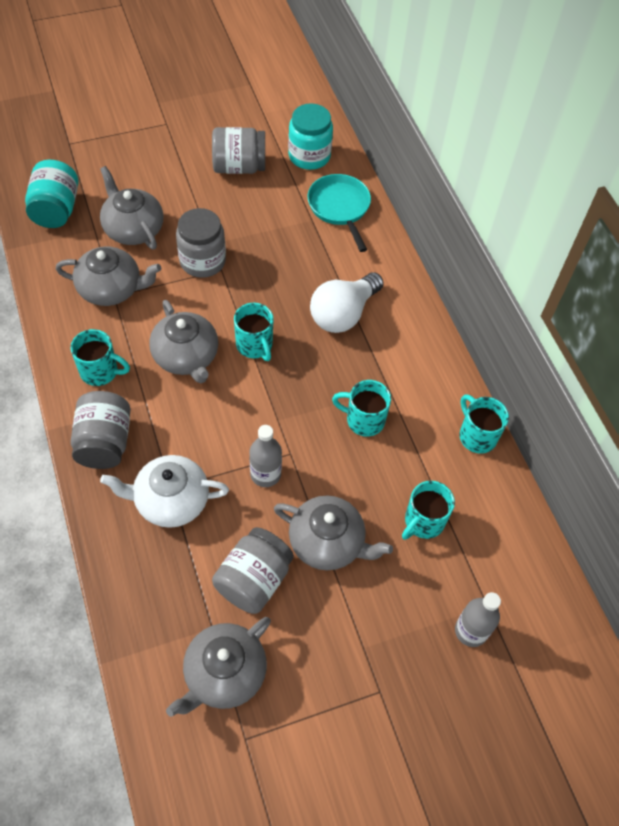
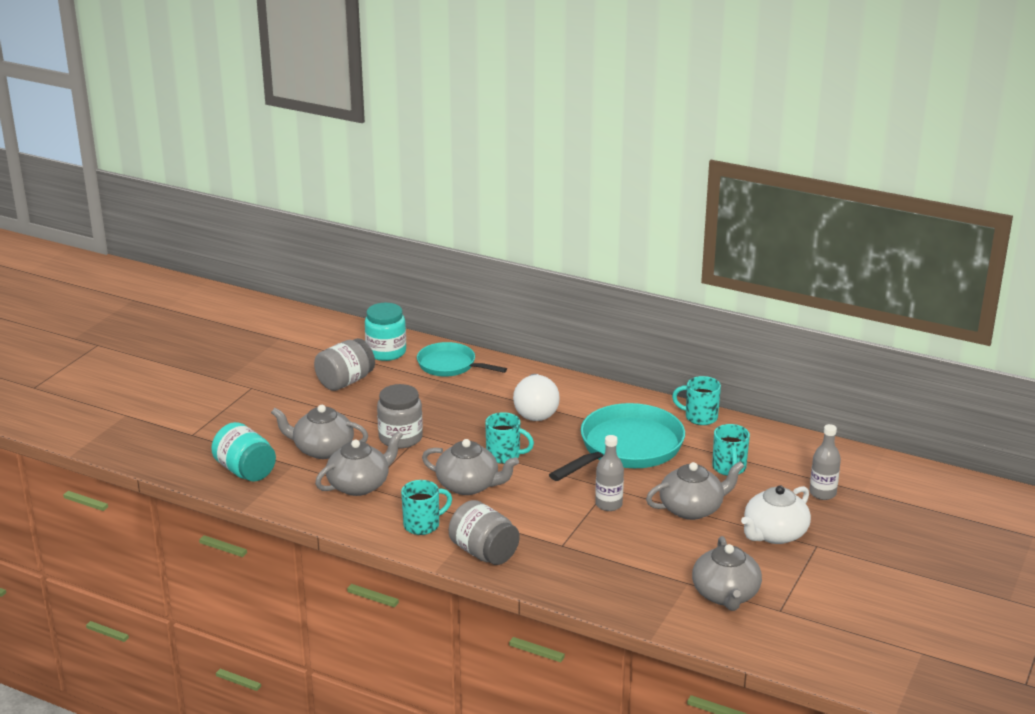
camera: 40 degrees left, 30 degrees down
white teapot [100,455,229,528] -> white teapot moved to [741,485,811,544]
grey jar [212,527,294,614] -> none
turquoise mug [332,380,391,437] -> turquoise pan [549,403,685,481]

